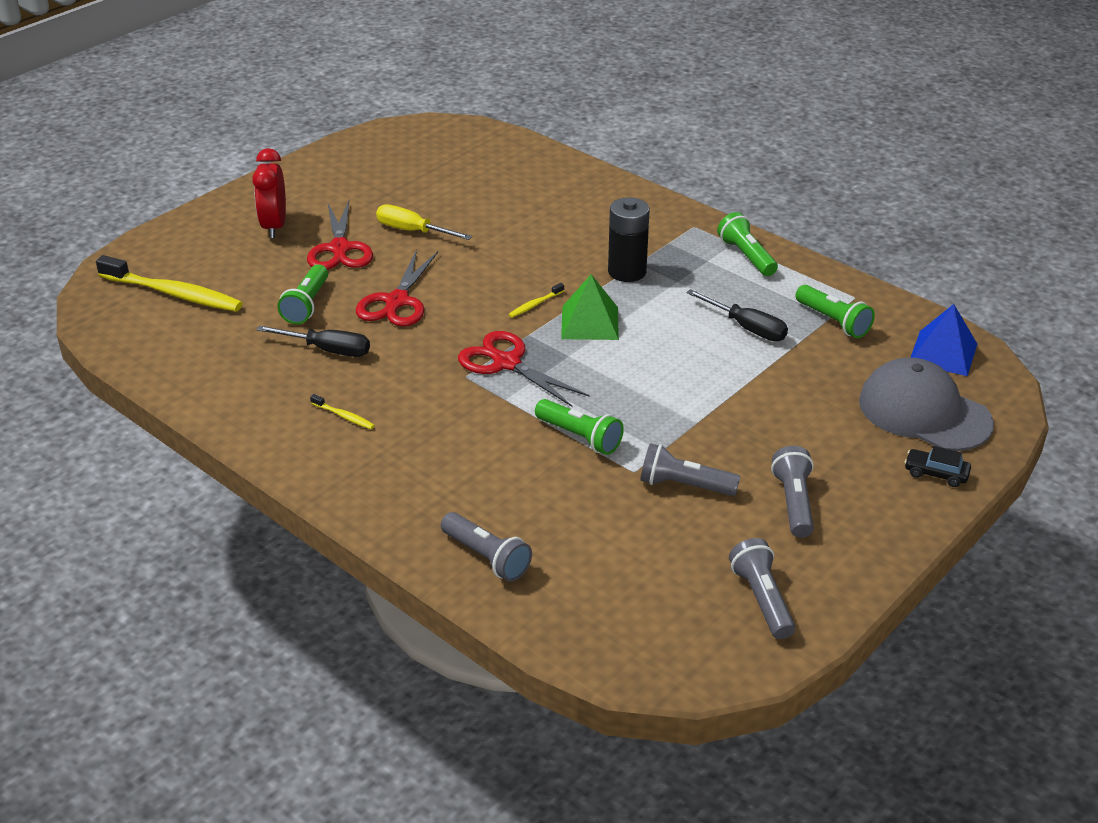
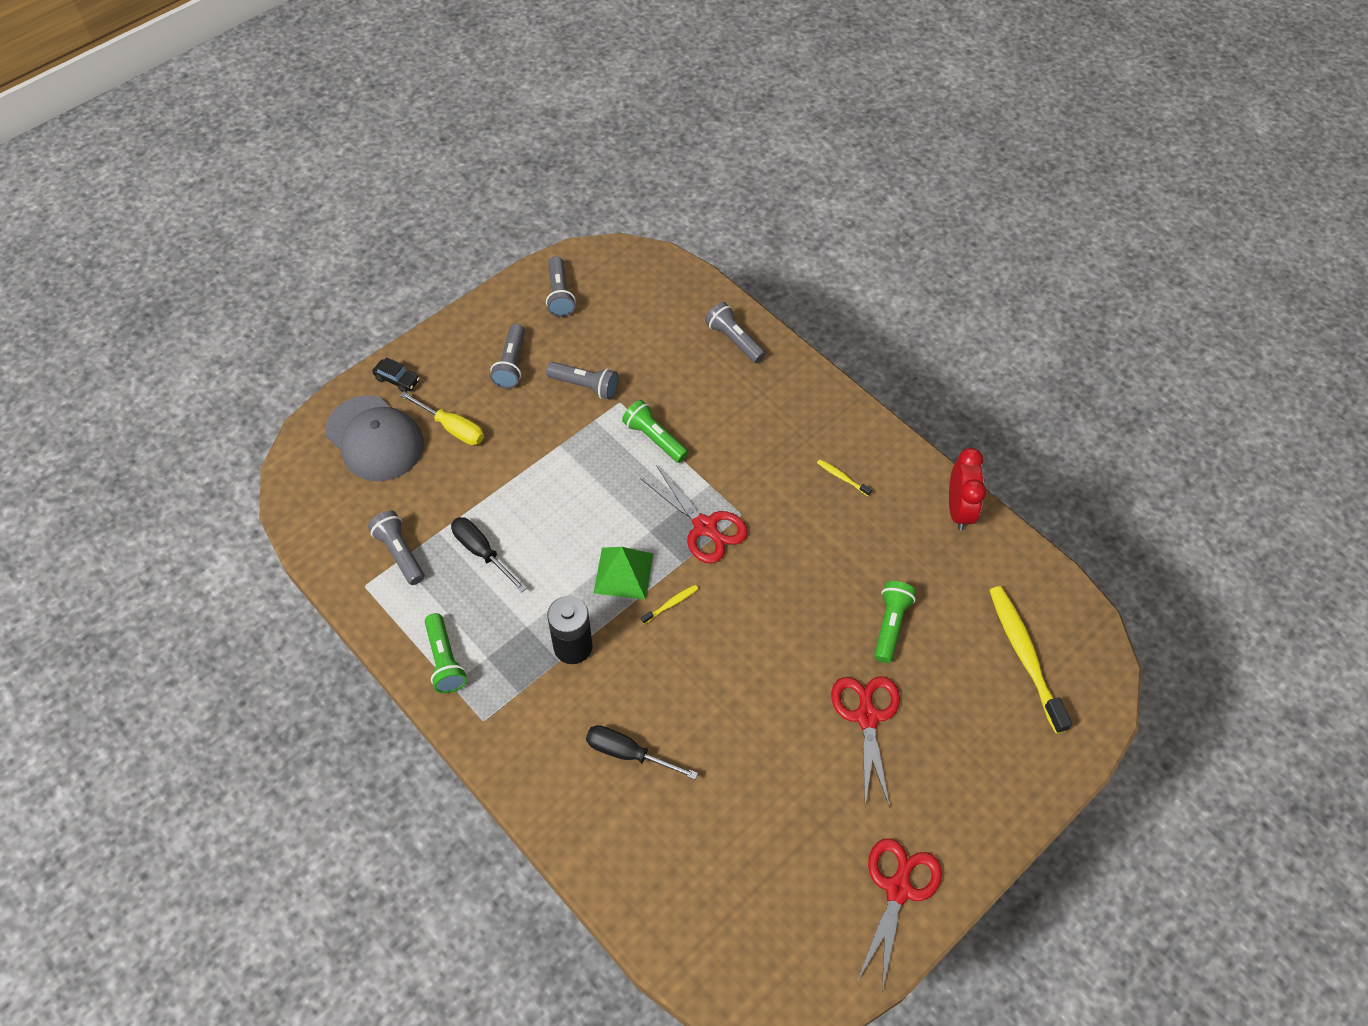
camera: 175 degrees left, 20 degrees up
yellow toothbrush [96,255,243,312] -> yellow toothbrush turned 45 degrees clockwise [989,586,1072,734]
red clock [252,148,286,238] -> red clock moved to [949,448,986,530]
black screwdriver [256,325,370,357] -> black screwdriver moved to [586,725,698,780]
red scissors [356,250,438,327] -> red scissors moved to [857,838,942,992]
yellow screwdriver [376,204,472,240] -> yellow screwdriver moved to [400,392,484,445]
green flashlight [795,285,875,338] -> grey flashlight [368,510,425,585]
blue pyramid [910,304,977,376] -> none

